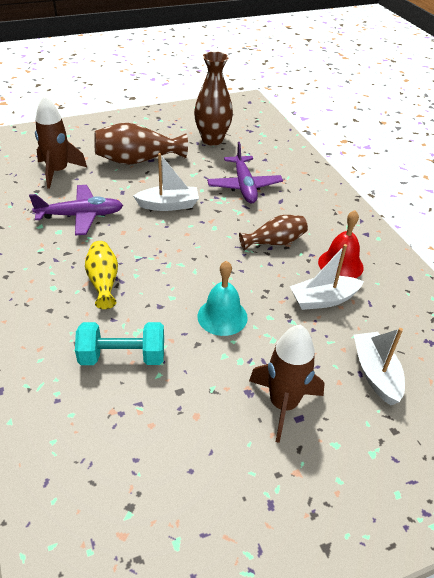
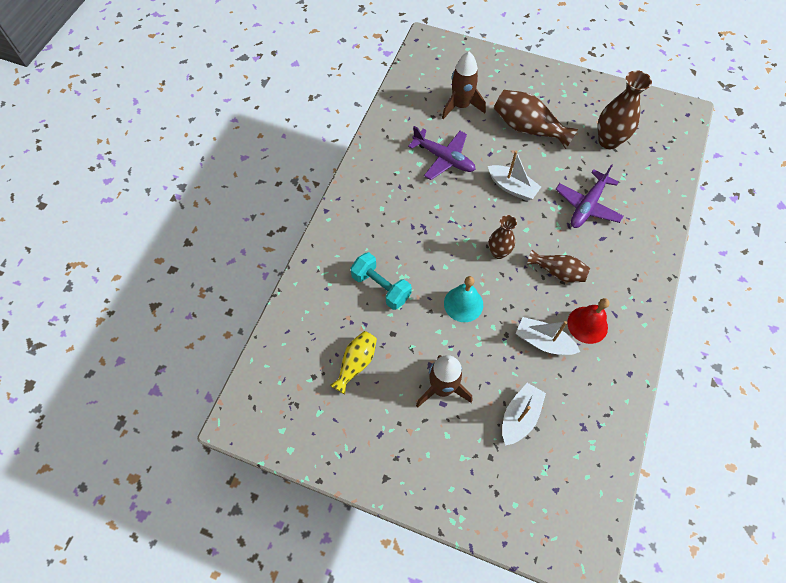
camera: 45 degrees right, 20 degrees up
yellow vase [85,241,118,309] -> yellow vase moved to [330,331,377,394]
none -> brown vase [489,215,517,259]

